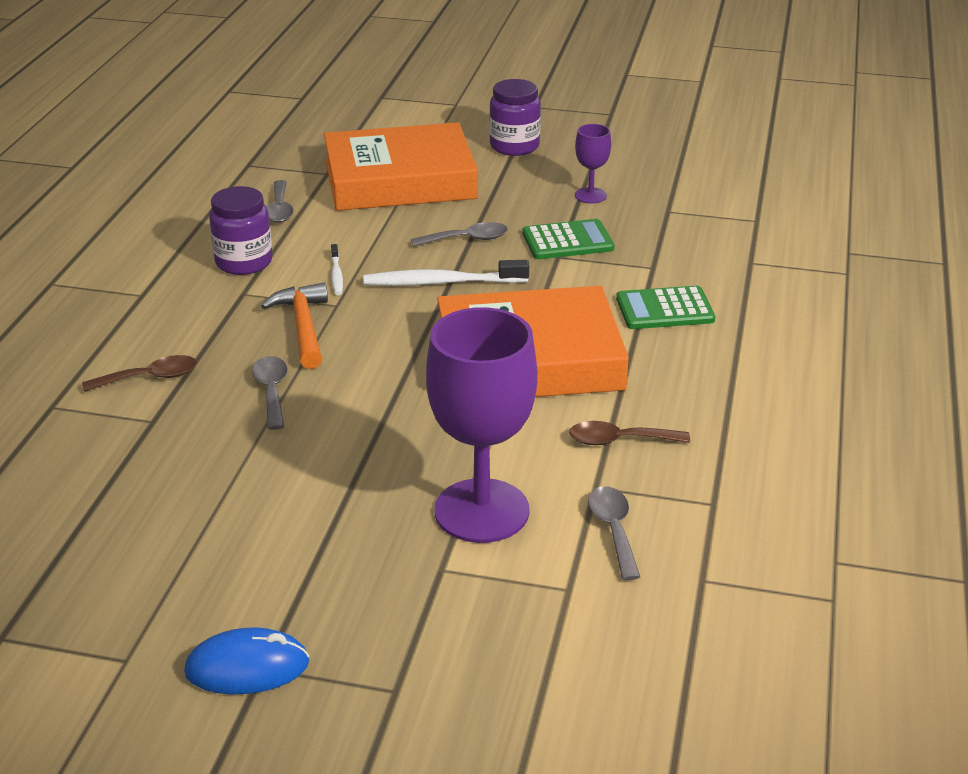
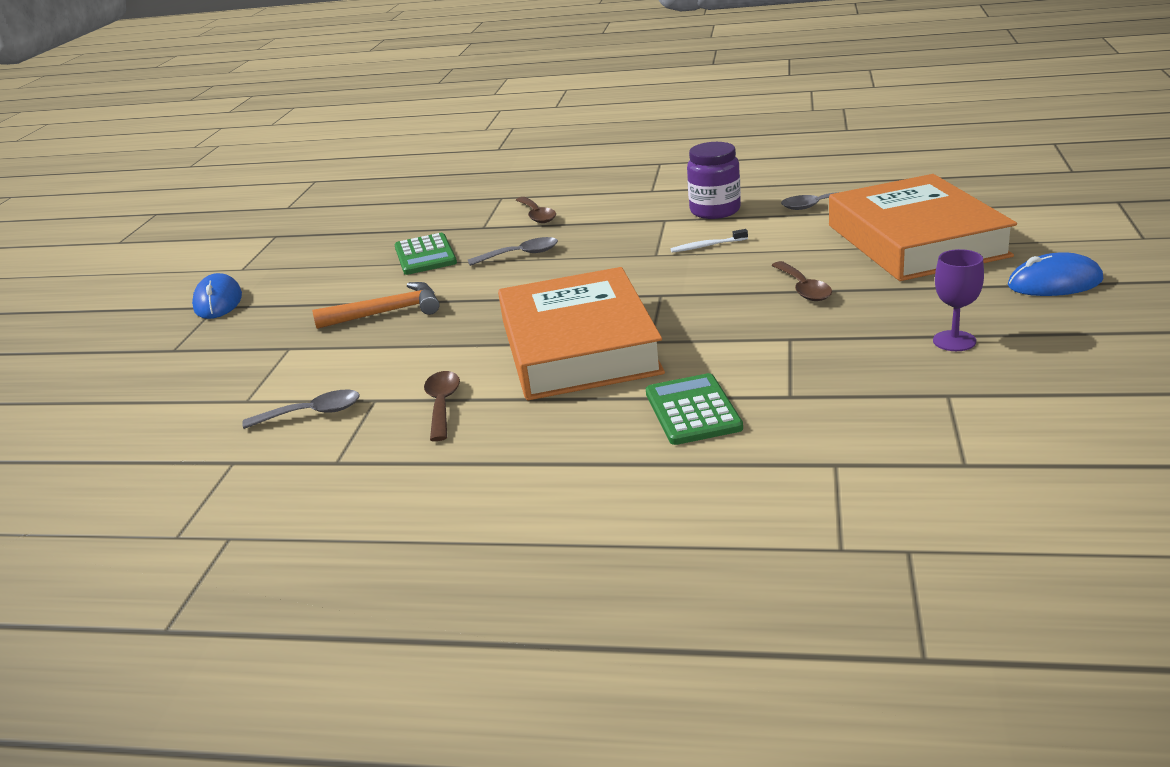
camera: 90 degrees right, 5 degrees down
orange hammer [261,283,328,369] -> orange hammer moved to [312,282,439,329]
white toothbrush [364,260,529,286] -> none
grey spoon [411,222,508,247] -> brown spoon [771,261,832,301]
purple goblet [426,307,538,543] -> none
purple jar [489,79,541,156] -> blue mouse [1008,252,1103,296]
green calculator [522,219,614,259] -> green calculator moved to [395,233,457,275]

